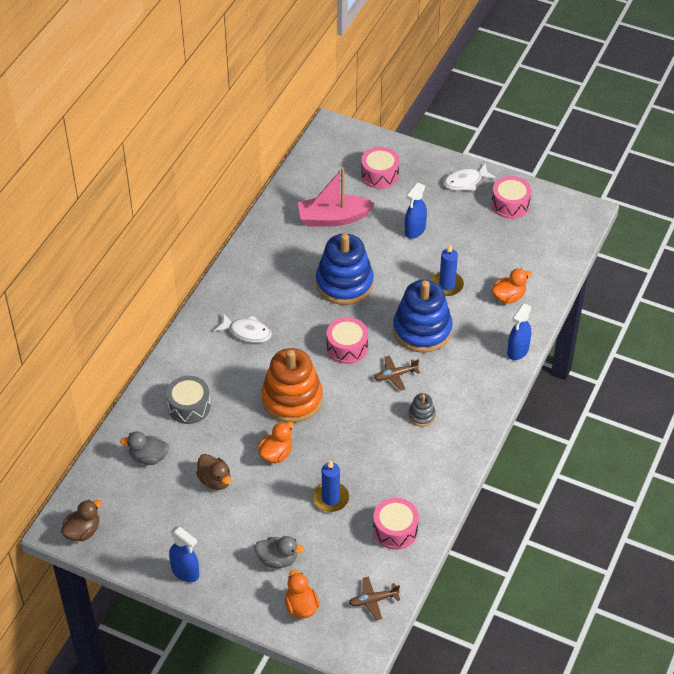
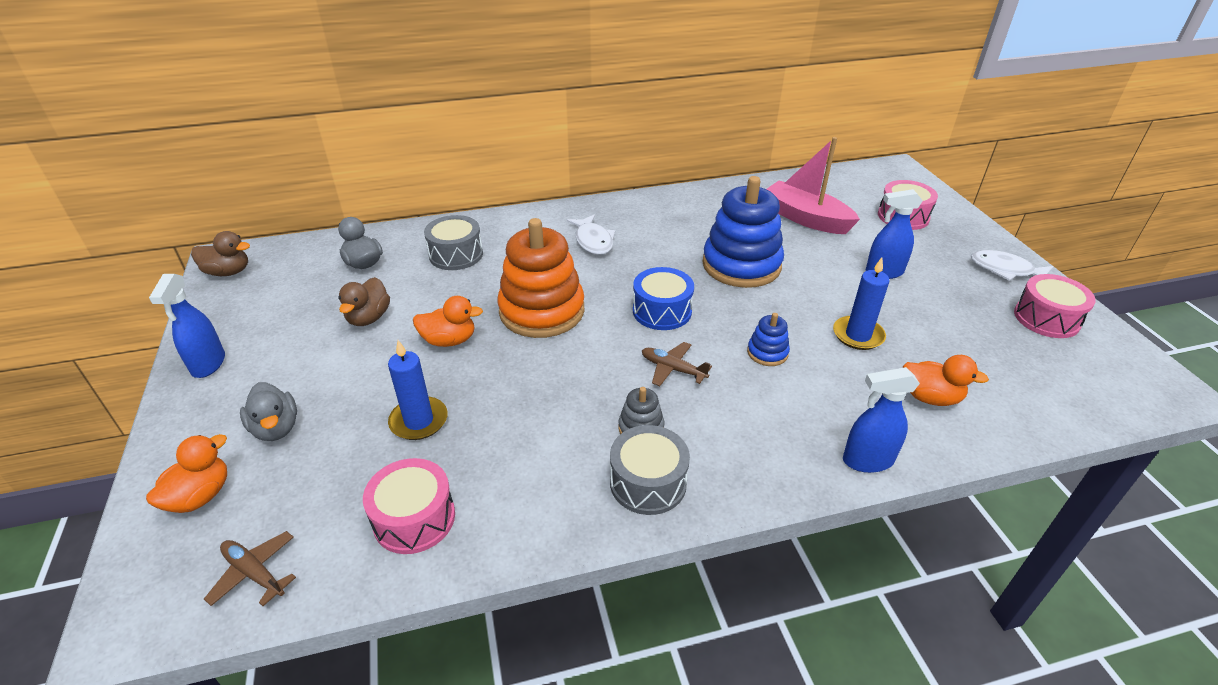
camera: 50 degrees right, 10 degrees down
pink drum [327,317,368,364] -> blue drum [633,267,694,330]
blue stacking toy [393,280,453,353] -> blue stacking toy [747,313,790,366], size x0.44
none -> grey drum [610,425,690,515]

